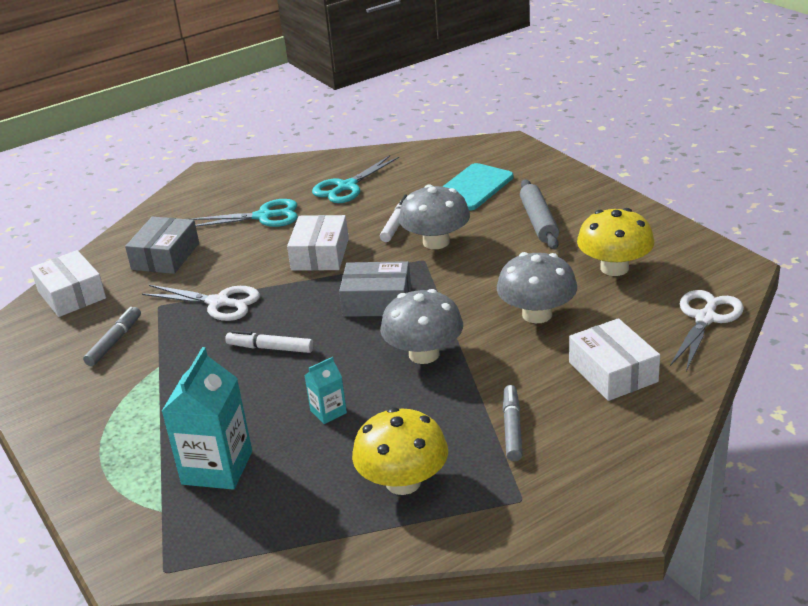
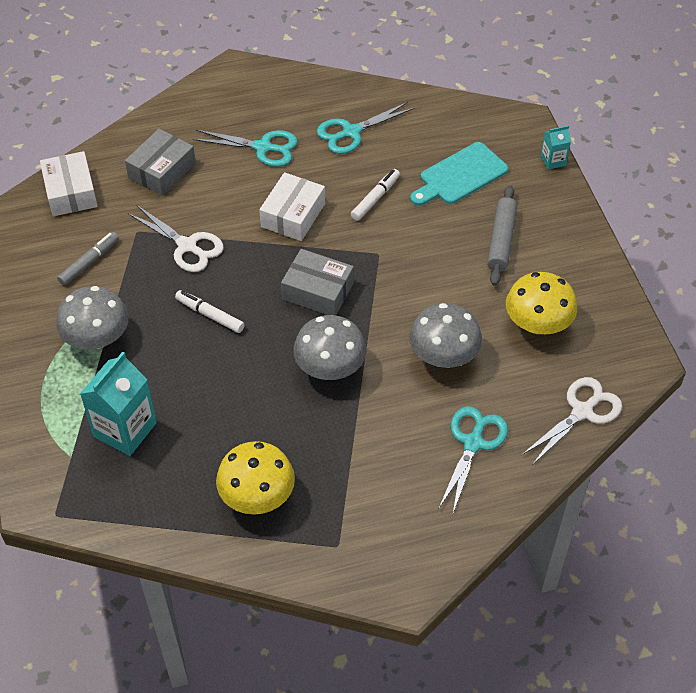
camera: 15 degrees right, 20 degrees up
turquoise carton [304,357,347,424] -> turquoise carton moved to [541,125,571,170]
grey mushroom [399,185,470,249] -> grey mushroom moved to [56,286,129,349]
grey marker [503,385,523,462] -> none
white box [569,318,660,401] -> turquoise scissors [439,407,508,513]

